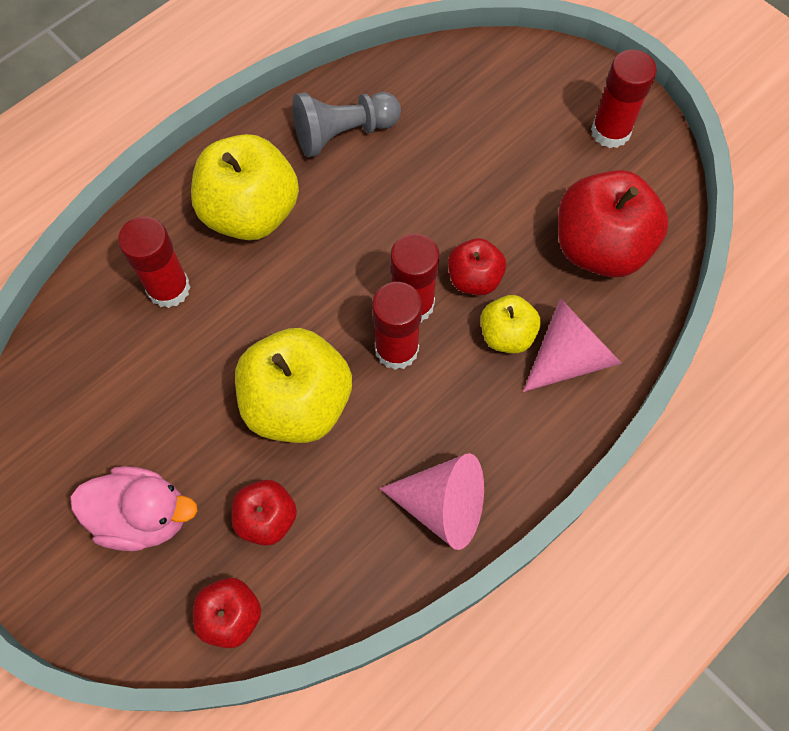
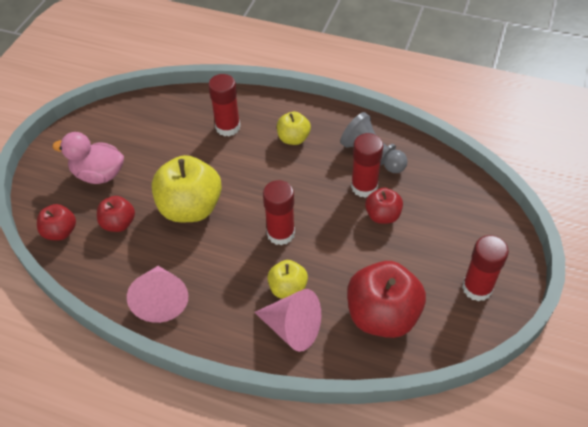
camera: 65 degrees right, 15 degrees down
pink duck [70,466,197,551] -> pink duck turned 120 degrees clockwise [52,132,124,184]
yellow apple [191,134,299,240] -> yellow apple [277,112,311,145], size x0.54
red glue stick [372,282,422,370] -> red glue stick moved to [351,133,383,198]
red apple [448,238,506,295] -> red apple moved to [365,188,403,224]

